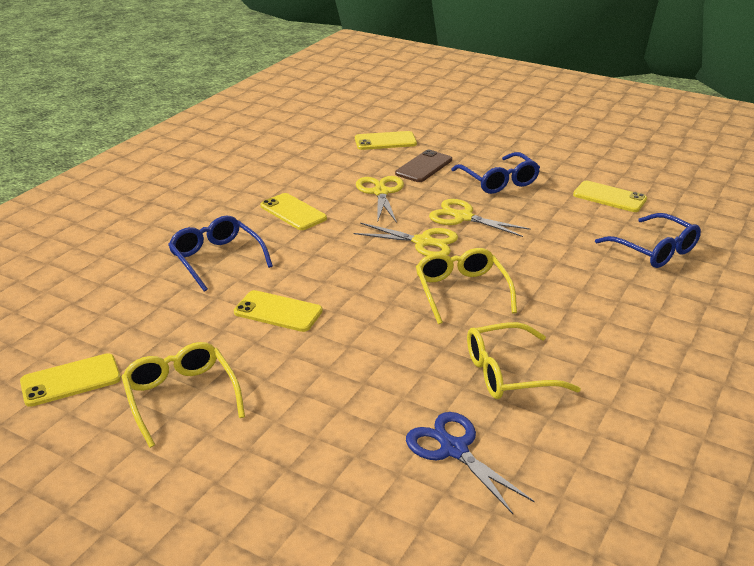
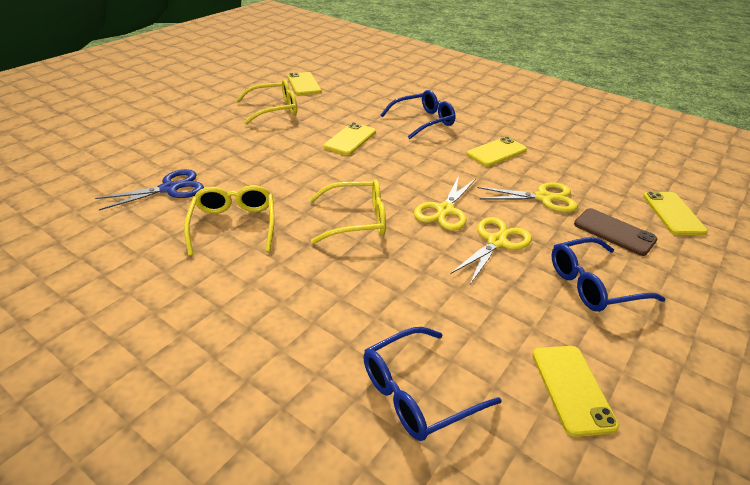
camera: 95 degrees right, 5 degrees up
yellow phone [573,181,647,212] -> yellow phone turned 45 degrees counterclockwise [532,346,619,437]

